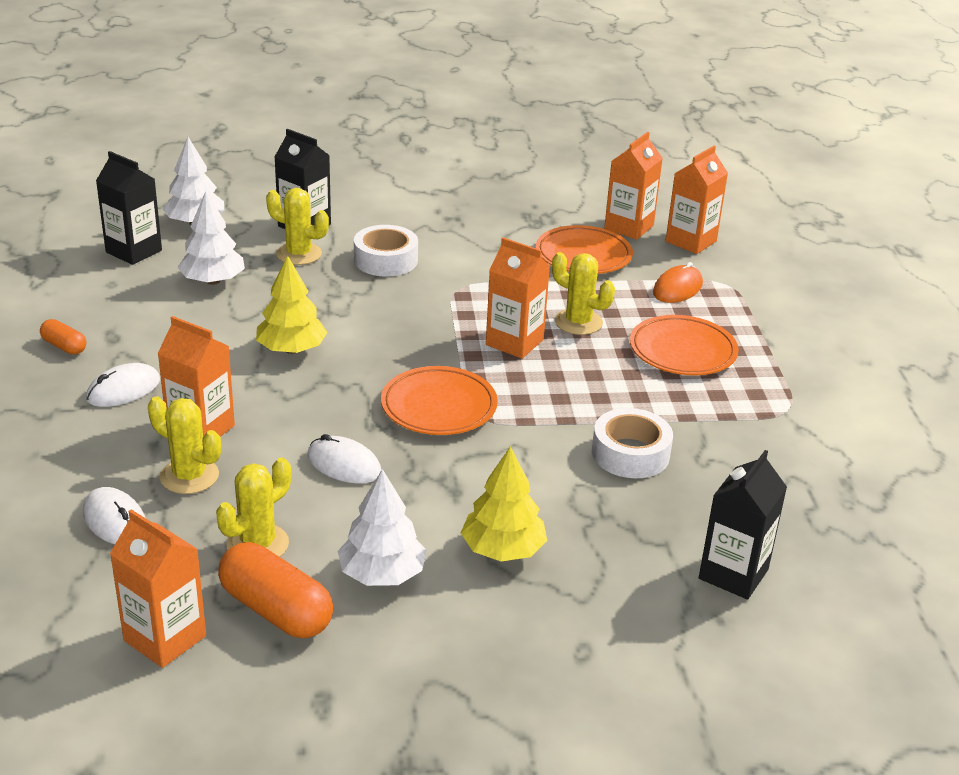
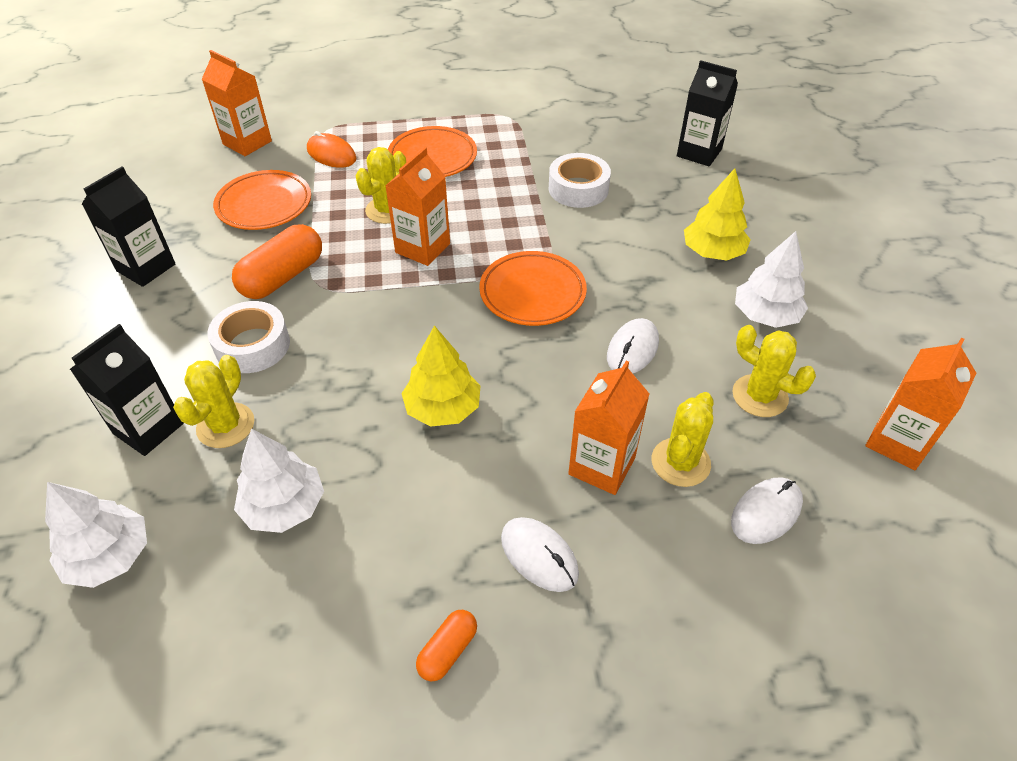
camera: 90 degrees left, 15 degrees up
black carton [96,151,162,265] -> black carton moved to [82,166,176,287]
orange capsule [218,542,333,638] -> orange capsule moved to [232,224,322,299]
orange carton [604,132,663,240] -> none

